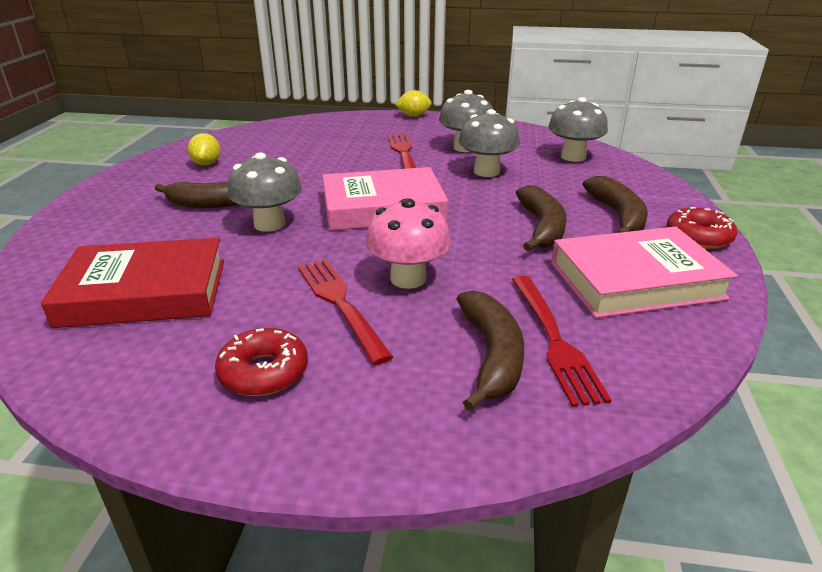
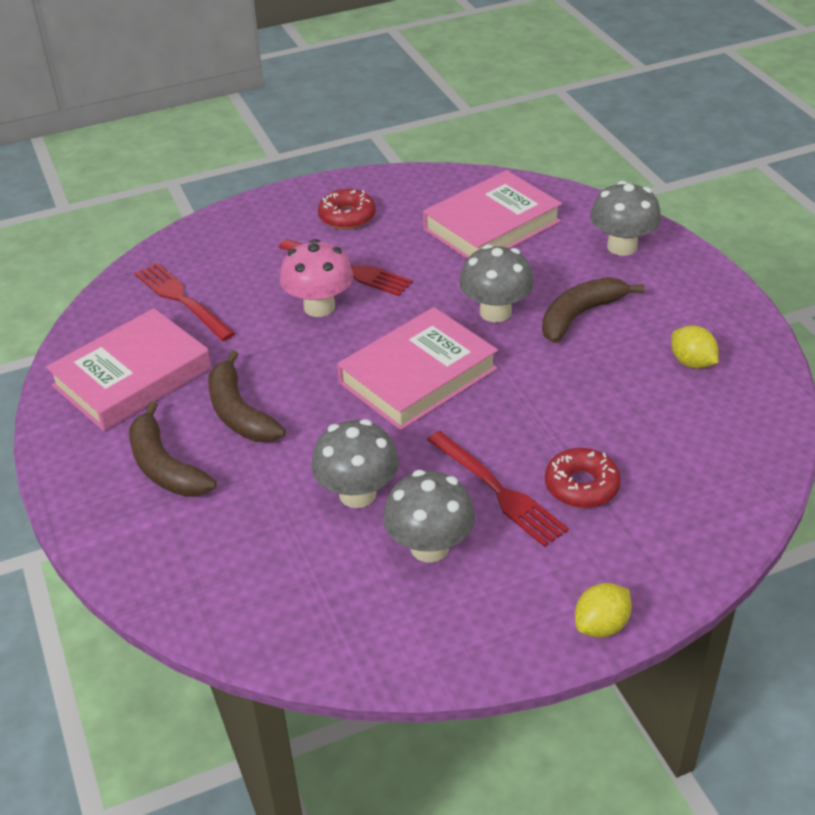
camera: 150 degrees right, 10 degrees up
red book [41,238,224,328] -> pink book [423,170,562,259]
brown banana [457,290,524,411] -> none
grey mushroom [548,97,608,162] -> grey mushroom moved to [590,181,661,256]
red donut [667,207,737,249] -> red donut moved to [545,448,621,508]

